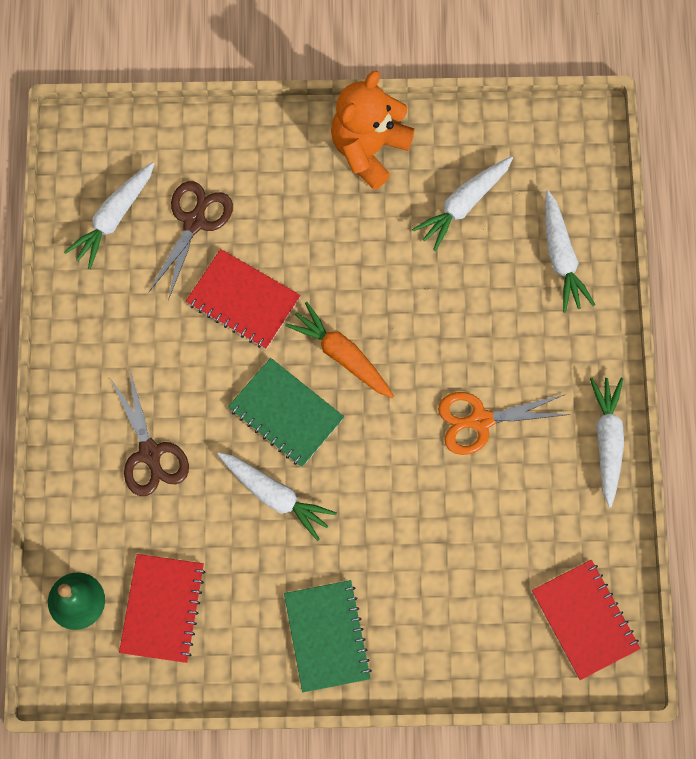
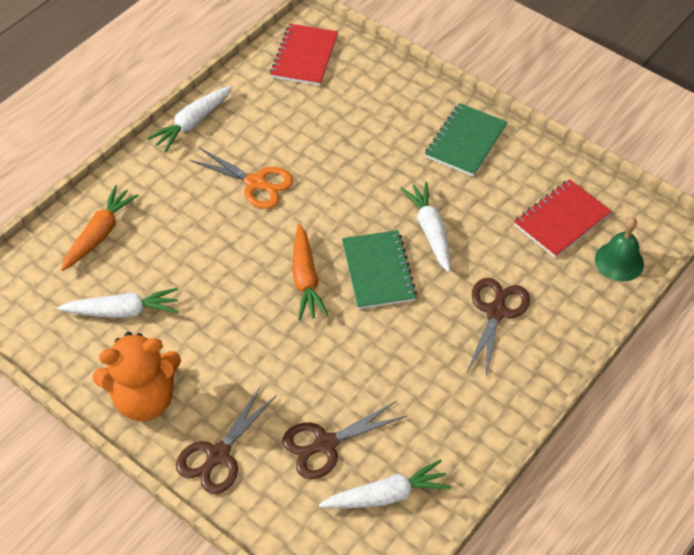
camera: 140 degrees left, 20 degrees down
red notebook [186,249,301,349] -> none
white carrot [545,190,595,313] -> orange carrot [61,185,139,271]
none -> brown scissors [176,386,277,494]

